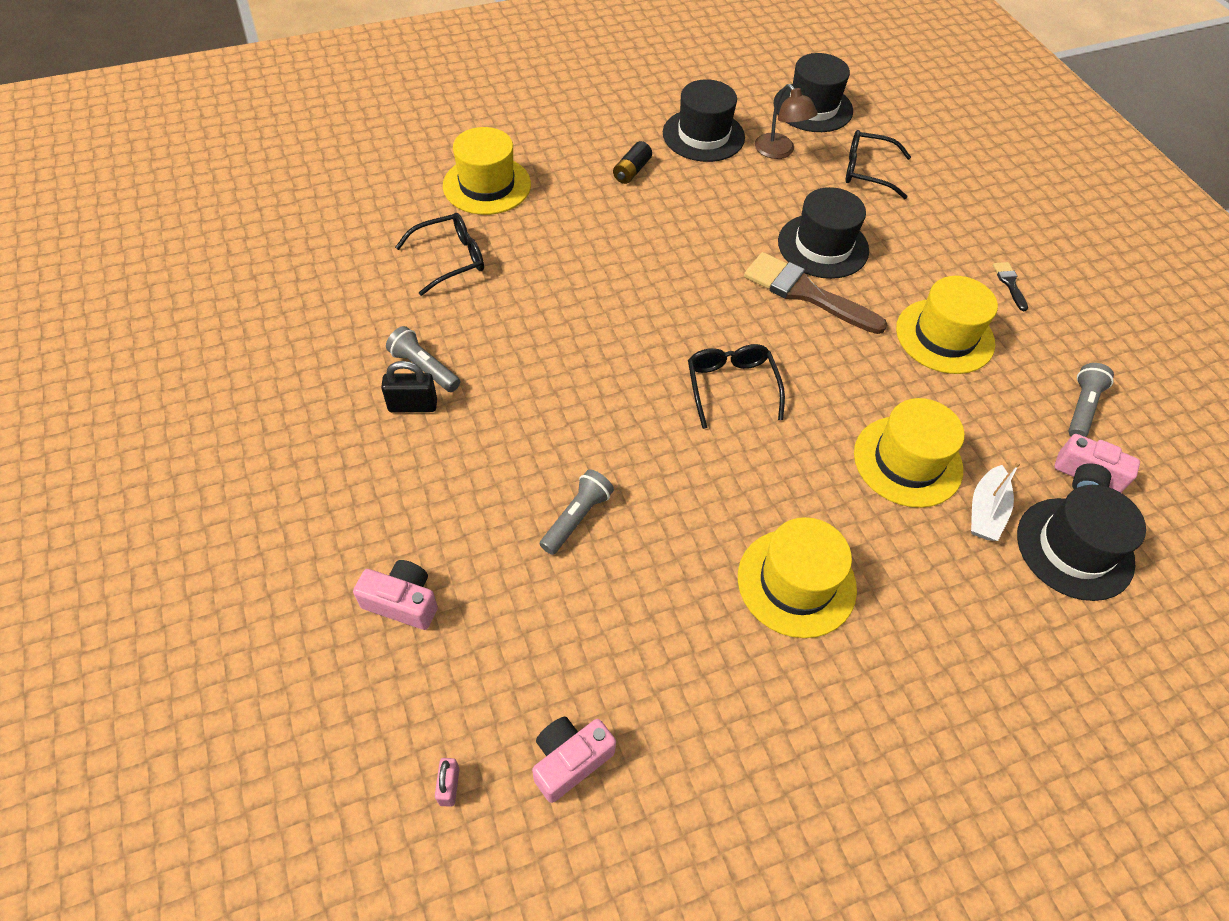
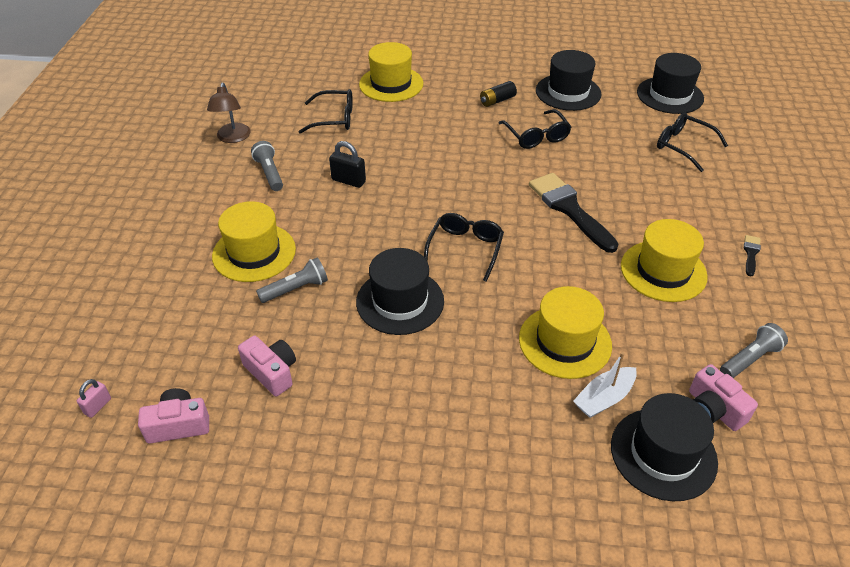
camera: 30 degrees right, 10 degrees down
pink camera [353,560,438,630] -> pink camera moved to [238,336,296,396]
black padlock [381,361,437,413] -> black padlock moved to [329,141,366,188]
yellow hat [738,517,857,638] -> yellow hat moved to [212,201,296,282]
brown brush [744,252,887,334] -> black brush [529,173,618,253]
brown lamp [755,84,818,159] -> brown lamp moved to [207,83,251,143]
black hat [778,187,869,279] -> black hat moved to [356,248,444,335]
none -> black glasses [499,109,571,149]

